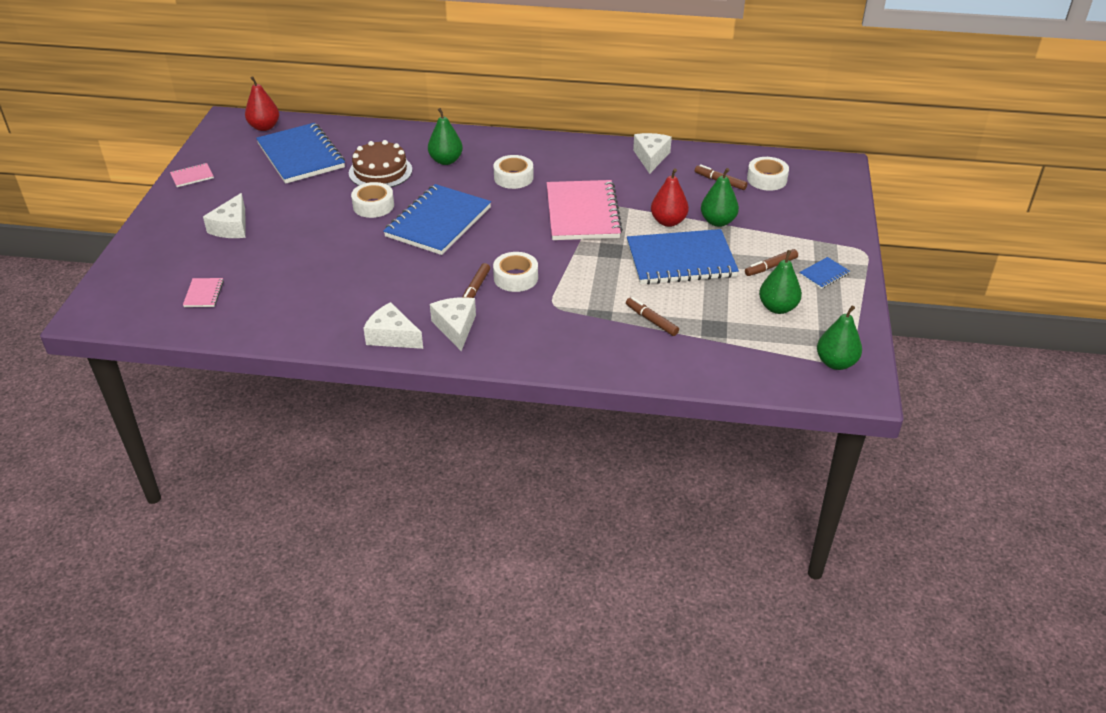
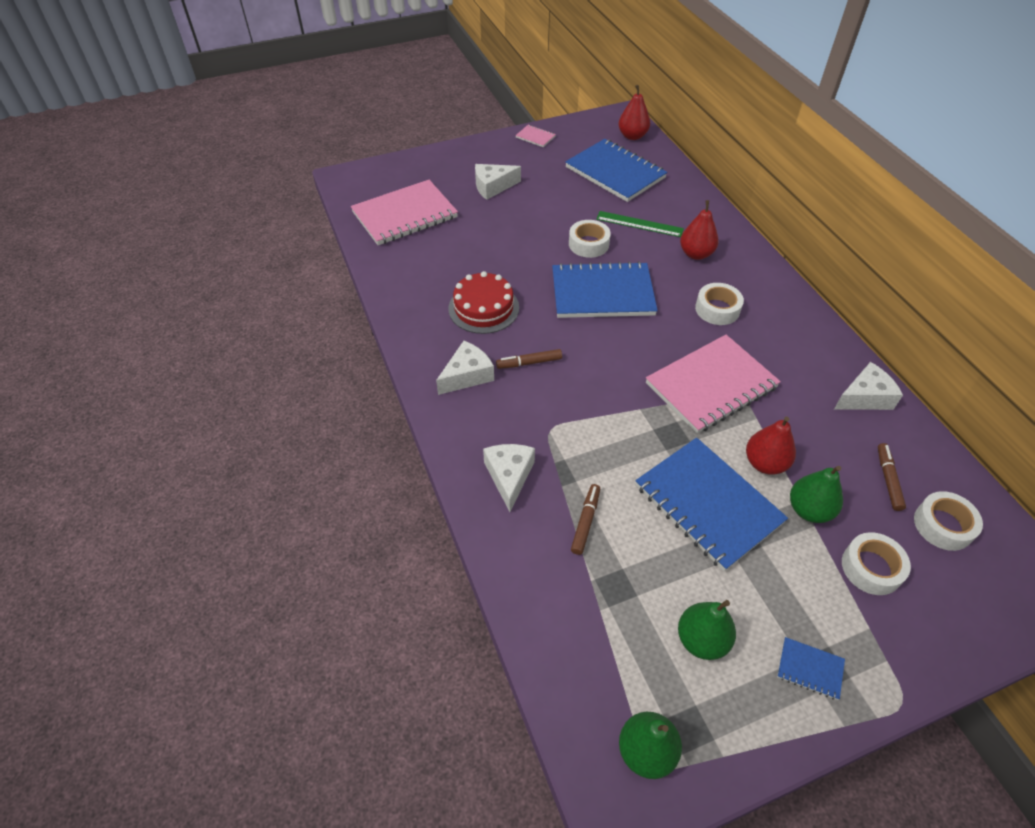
camera: 60 degrees right, 10 degrees up
pink notebook [183,278,224,307] -> pink notebook [351,180,458,245], size x2.39
blue notebook [256,123,345,184] -> blue notebook turned 75 degrees counterclockwise [565,139,667,202]
brown cake [349,140,412,187] -> green ruler [596,211,684,237]
white cheese [363,302,423,349] -> white cheese moved to [483,444,535,512]
green pear [428,108,463,165] -> red pear [680,200,718,260]
white tape [493,252,538,292] -> white tape moved to [842,532,911,595]
brown marker [745,249,798,276] -> none
none -> red cake [448,271,519,334]

